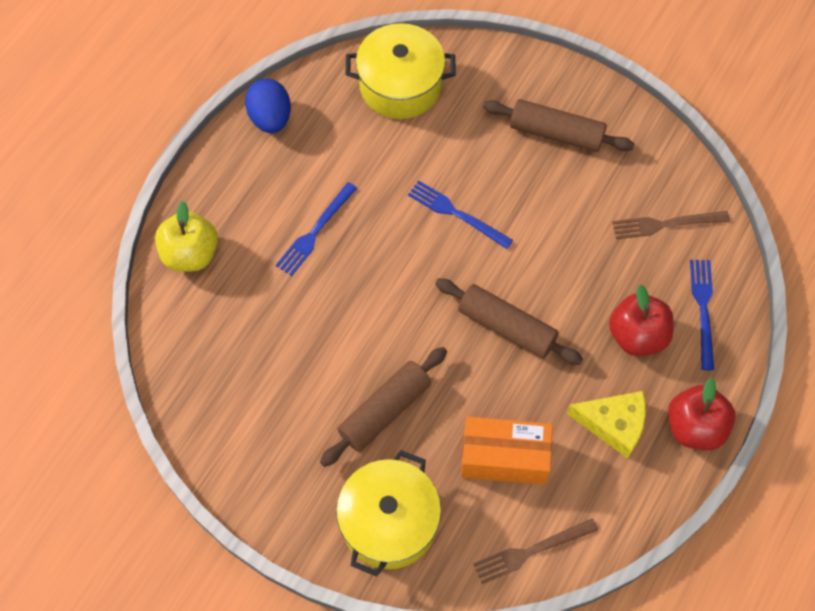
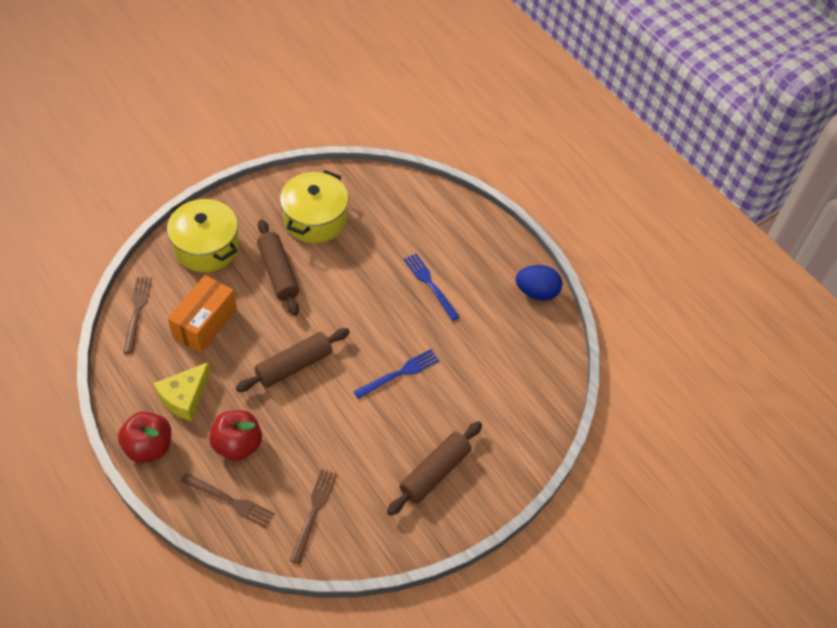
camera: 110 degrees right, 10 degrees down
yellow apple [155,201,218,272] -> none
yellow pot [345,23,456,119] -> yellow pot moved to [280,170,348,243]
blue fork [690,260,714,370] -> brown fork [180,473,275,528]

